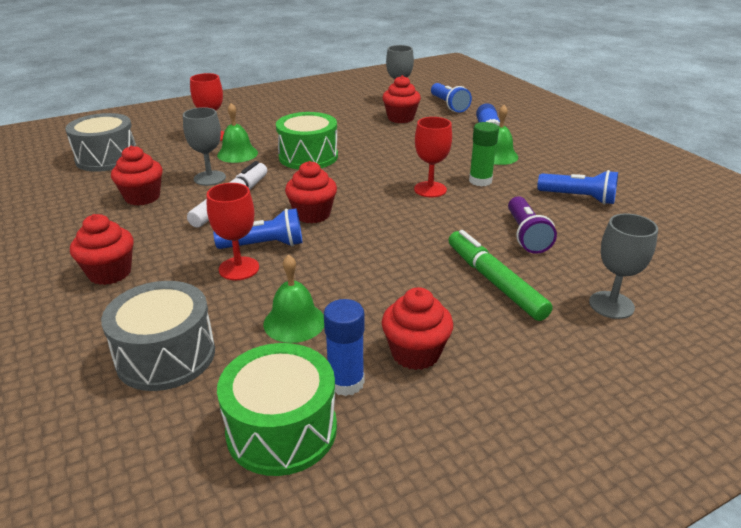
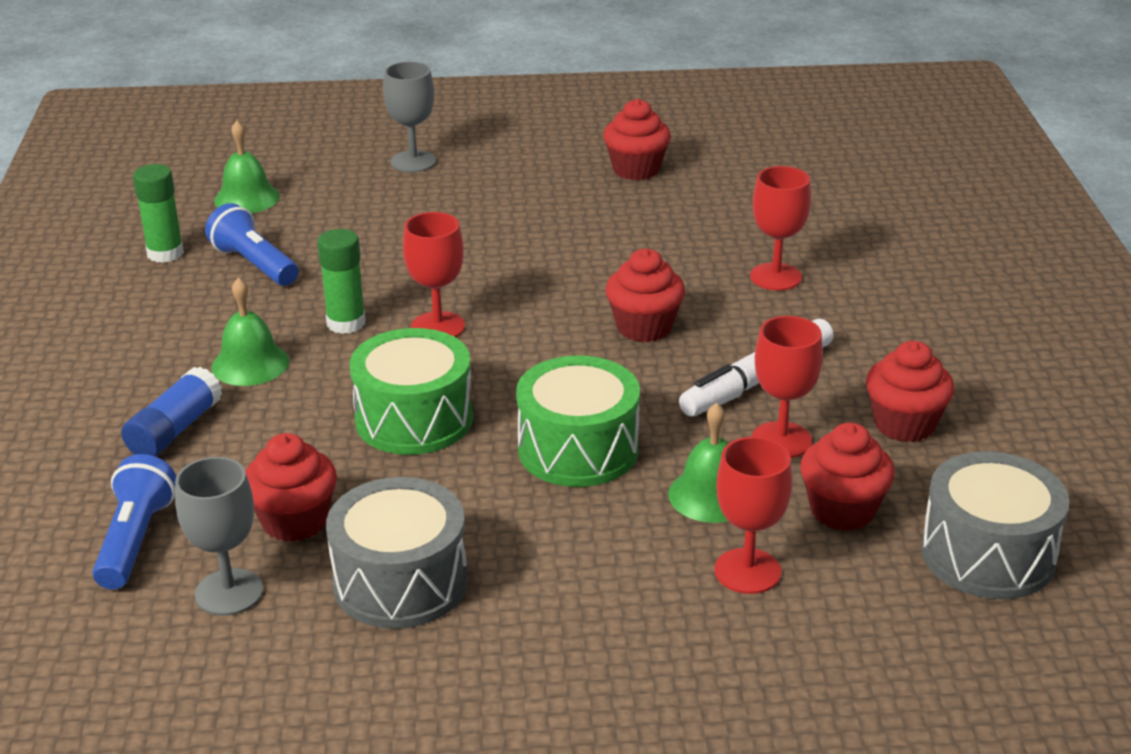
camera: 155 degrees left, 0 degrees up
red cupcake [70,214,134,285] -> red cupcake moved to [800,422,895,531]
grey drum [101,281,215,391] -> grey drum moved to [326,477,468,629]
grey goblet [183,107,226,186] -> red goblet [752,316,823,458]
blue flashlight [214,208,303,249] -> none
green drum [217,343,337,476] -> green drum moved to [350,328,473,455]
green bell [263,255,324,343] -> green bell moved to [214,121,280,213]
blue glue stick [324,299,365,396] -> none
green marker [449,230,552,321] -> none
purple flashlight [508,196,557,254] -> none
none -> green glue stick [133,164,184,263]

